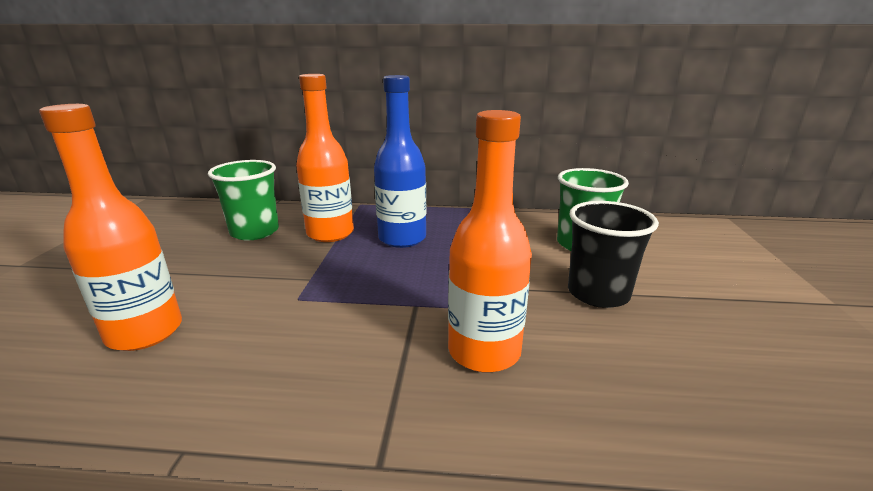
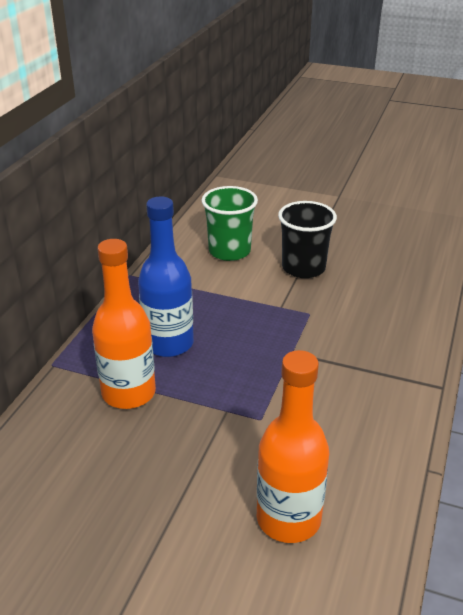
camera: 75 degrees left, 10 degrees up
green cup [208,160,279,240] -> none
orange bottle [448,110,532,373] -> none

